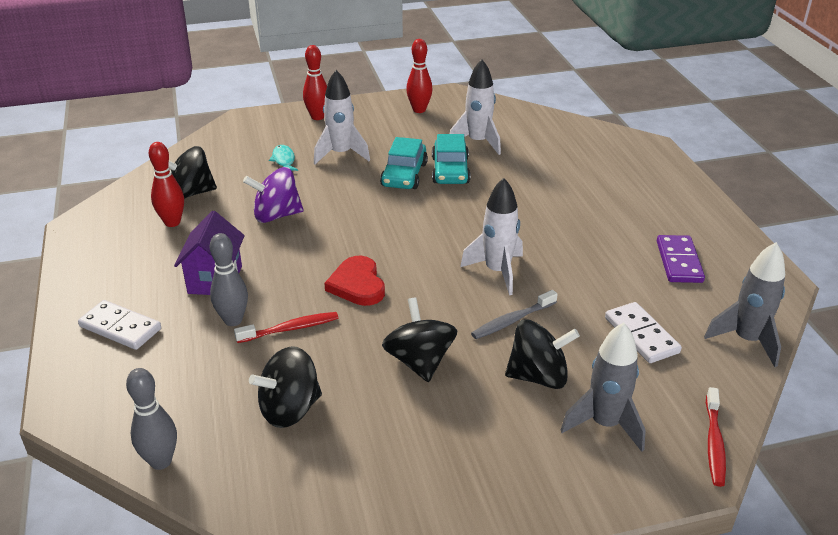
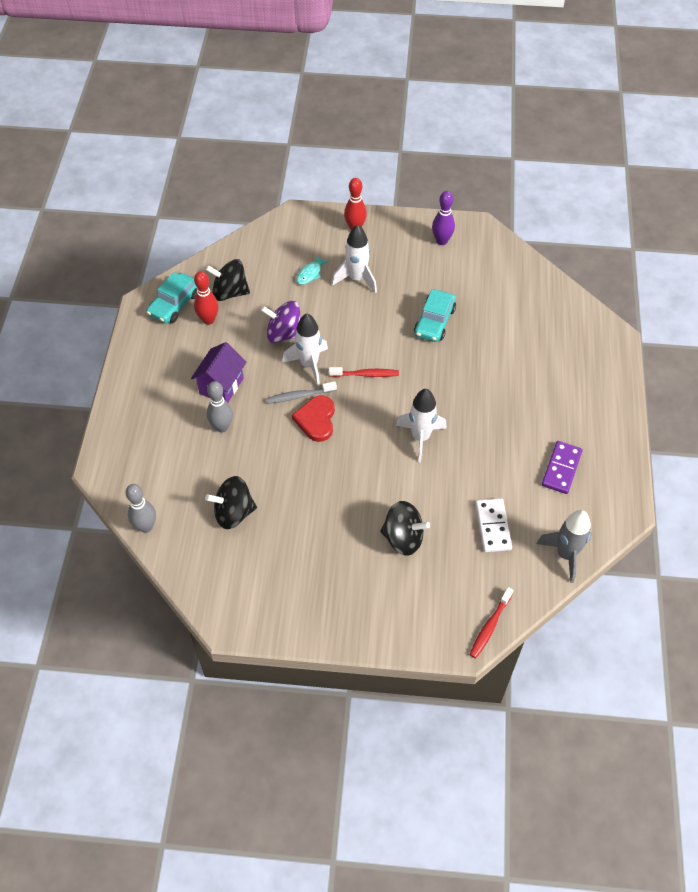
camera: 20 degrees right, 20 degrees up
white domino [78,300,161,350] -> none
red toothbrush [234,312,339,343] -> red toothbrush moved to [329,367,399,377]
turquoise fish [269,145,298,171] -> turquoise fish turned 150 degrees counterclockwise [296,256,329,285]
turquoise car [380,137,428,189] -> turquoise car moved to [146,272,197,324]
black spinning top [382,298,458,382] -> none
red bowling pin [406,39,433,113] -> purple bowling pin [432,191,455,245]
white rocket [450,59,501,155] -> white rocket moved to [282,313,328,386]
grey toothbrush [471,290,558,339] -> grey toothbrush moved to [266,382,337,404]
grey rocket [561,323,646,452] -> none

